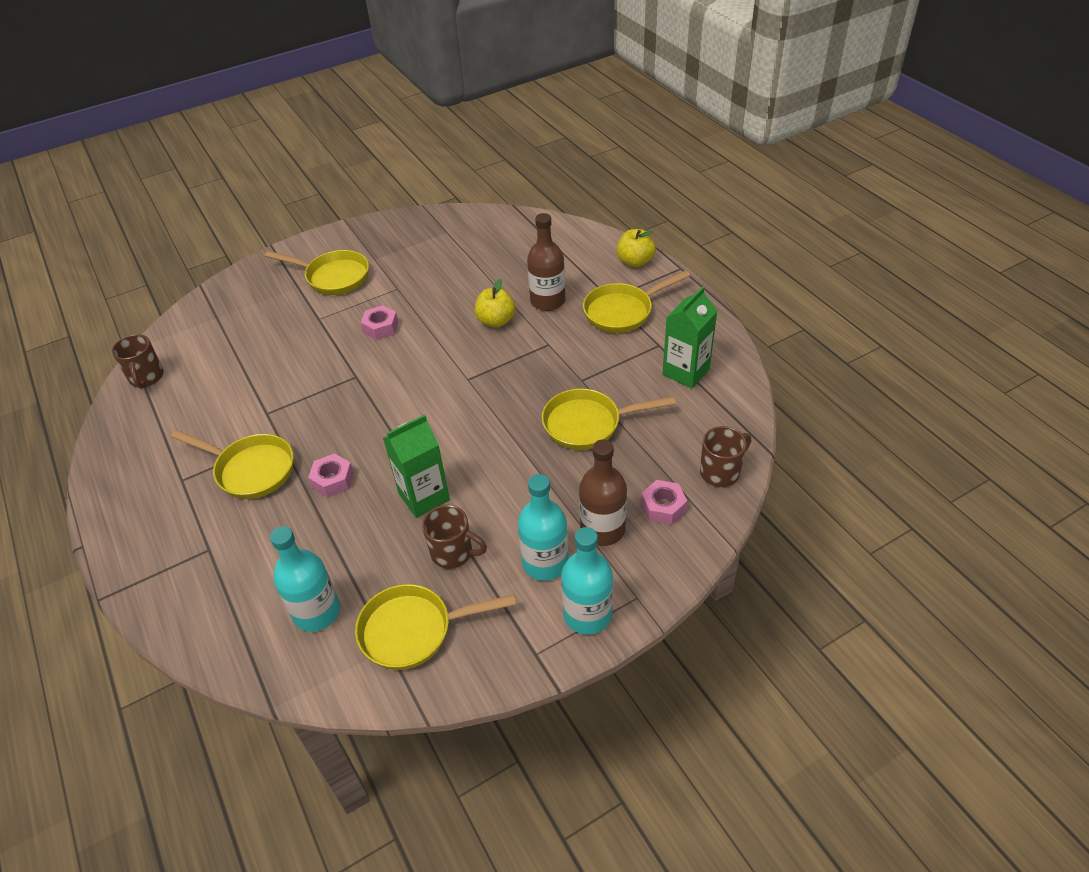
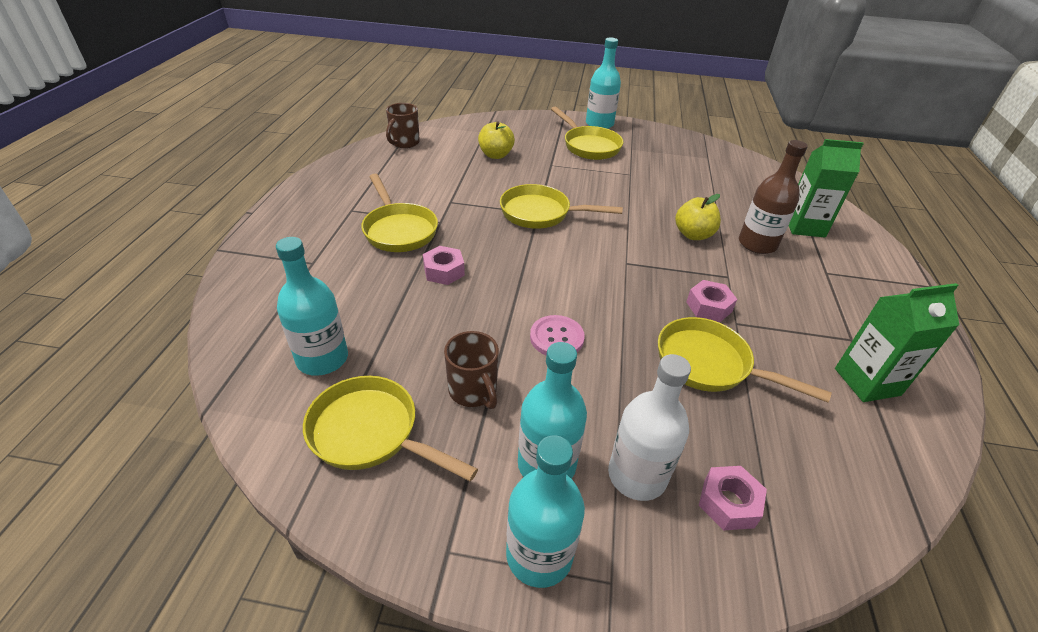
camera: 35 degrees right, 5 degrees down
pink nut [361,305,399,340] -> pink nut moved to [686,280,737,322]
green carton [383,415,450,518] -> green carton moved to [788,139,864,237]
brown bottle [579,439,627,546] -> white bottle [608,354,691,501]
yellow pan [583,270,690,333] -> yellow pan moved to [500,184,623,229]
yellow apple [617,229,656,267] -> yellow apple moved to [478,121,515,159]
brown mug [700,426,751,487] -> none
none -> pink button [530,315,585,355]
none -> turquoise bottle [586,38,621,129]

